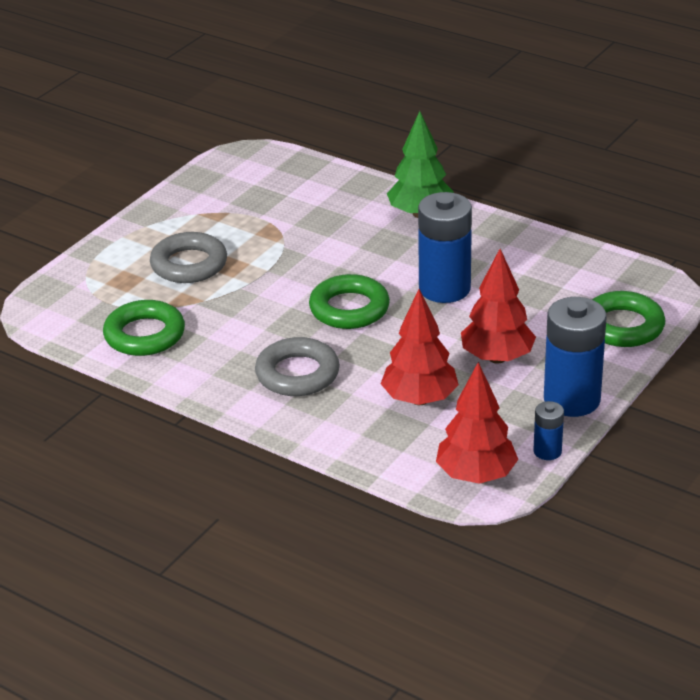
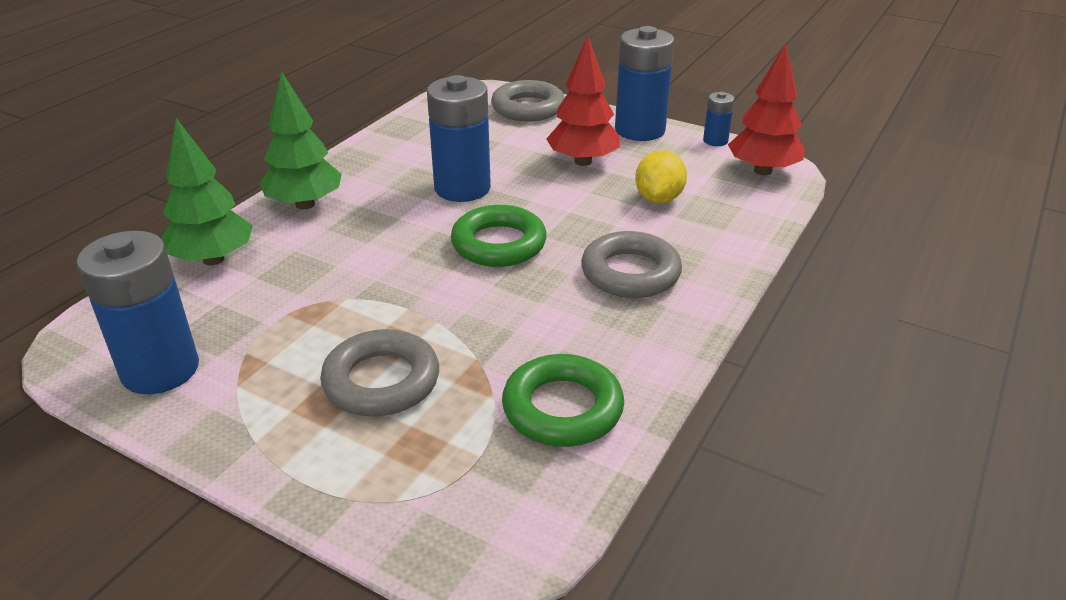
camera: 95 degrees left, 0 degrees up
red tree [381,289,459,405] -> yellow lemon [635,150,687,203]
green ring [592,291,665,347] -> grey ring [491,80,565,122]
none -> blue battery [77,231,199,394]
none -> green tree [161,118,253,265]

